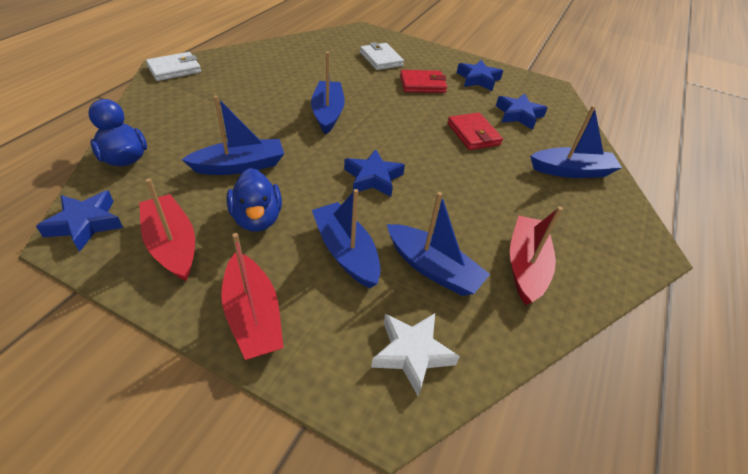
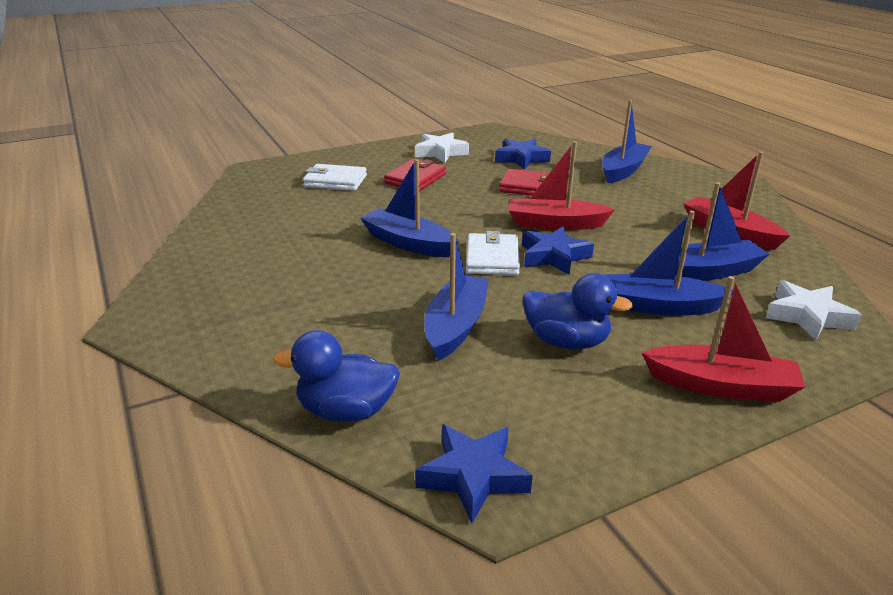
camera: 50 degrees left, 15 degrees down
red boat [139,178,195,281] -> red boat moved to [508,141,615,230]
white wallet [146,52,201,81] -> white wallet moved to [466,231,520,275]
blue star [457,60,503,91] -> white star [415,132,469,163]

